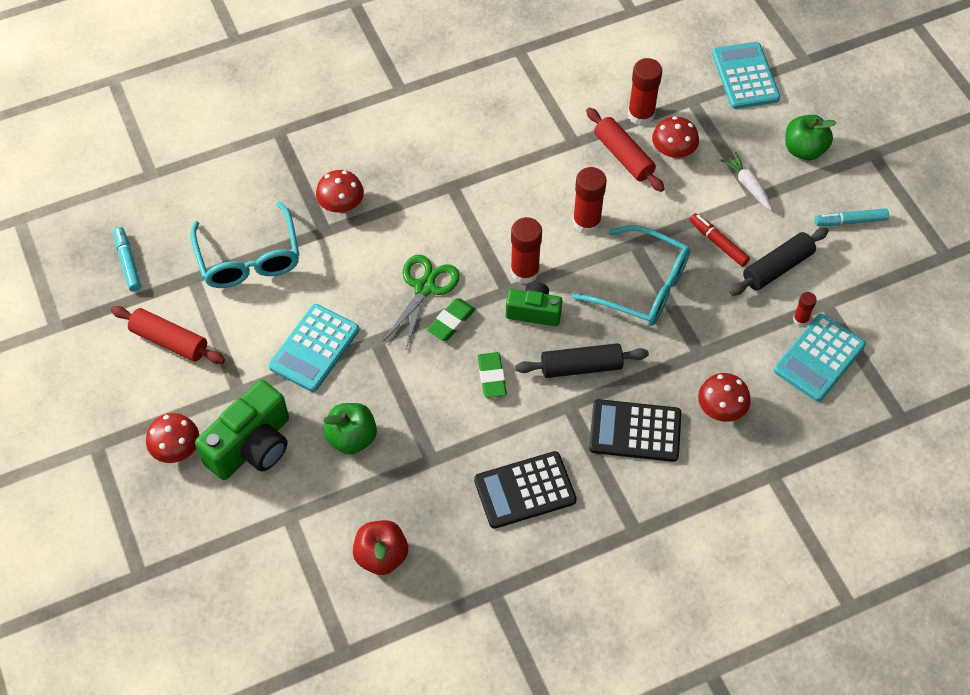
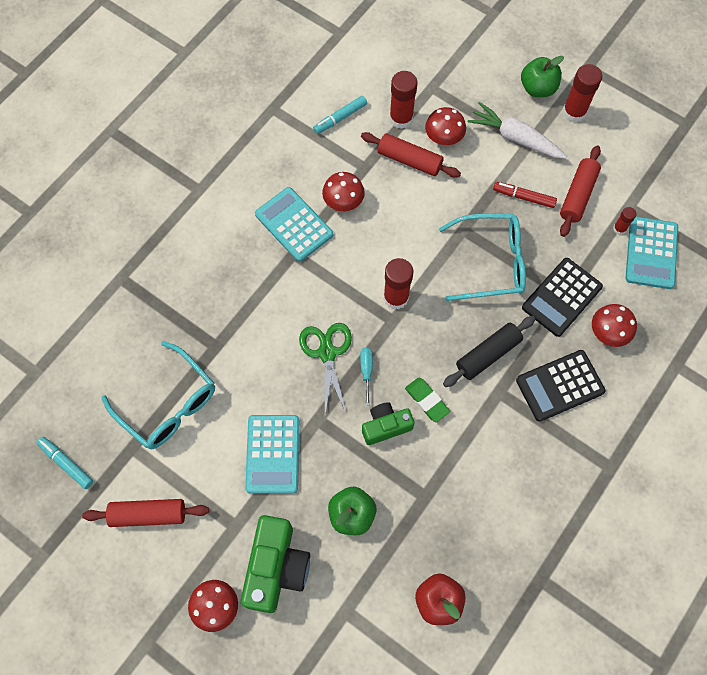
camera: 30 degrees left, 10 degrees up
red mushroom [316,170,364,213] -> red mushroom moved to [322,172,365,211]
green eraser [427,298,475,341] -> turquoise screwdriver [360,347,373,406]
black calculator [474,451,577,529] -> black calculator moved to [522,258,603,337]
green camera [506,282,562,326] -> green camera moved to [362,402,415,445]
red glue stick [573,167,607,234] -> red glue stick moved to [563,64,602,122]
turquoise calculator [712,42,780,109] -> turquoise calculator moved to [255,187,333,262]
white carrot [720,152,772,210] -> white carrot [468,102,567,159], size x1.58
black rolling pin [729,227,829,296] -> red rolling pin [560,145,601,237]
turquoise marker [815,208,889,226] -> turquoise marker moved to [313,96,367,134]

